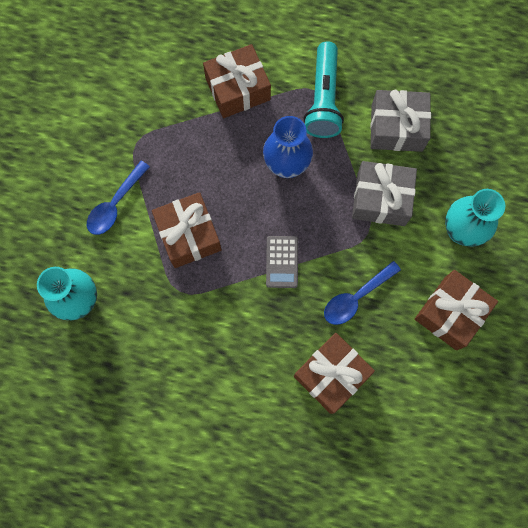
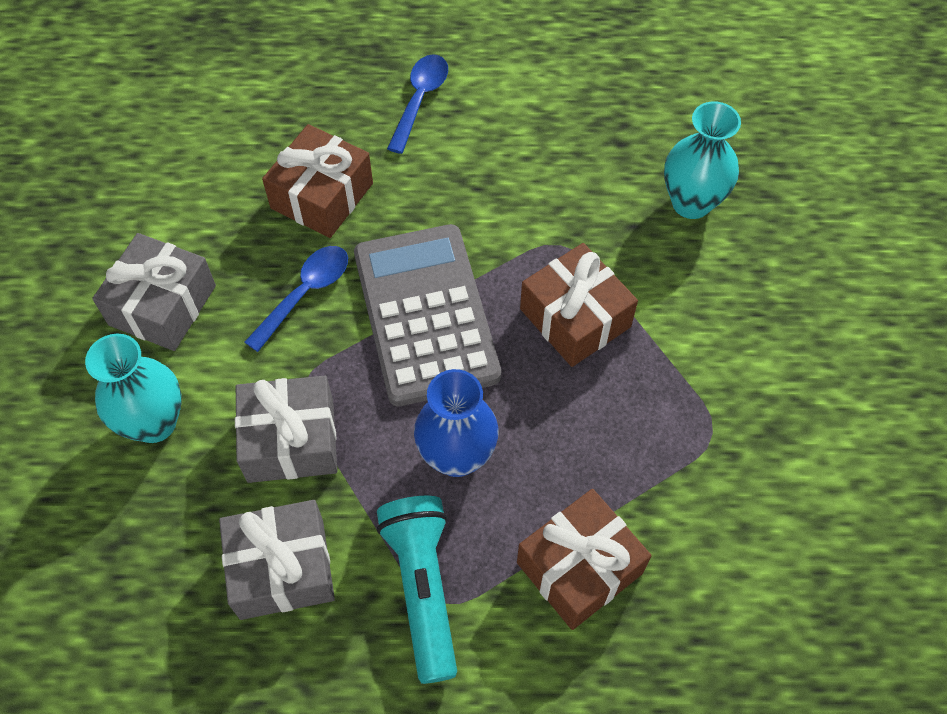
camera: 165 degrees right, 15 degrees down
blue spoon [87,161,150,235] -> blue spoon moved to [387,54,448,154]
grey calculator [266,236,298,288] -> grey calculator [354,224,501,406], size x2.32
brown gift [415,270,498,350] -> grey gift [92,233,216,351]

